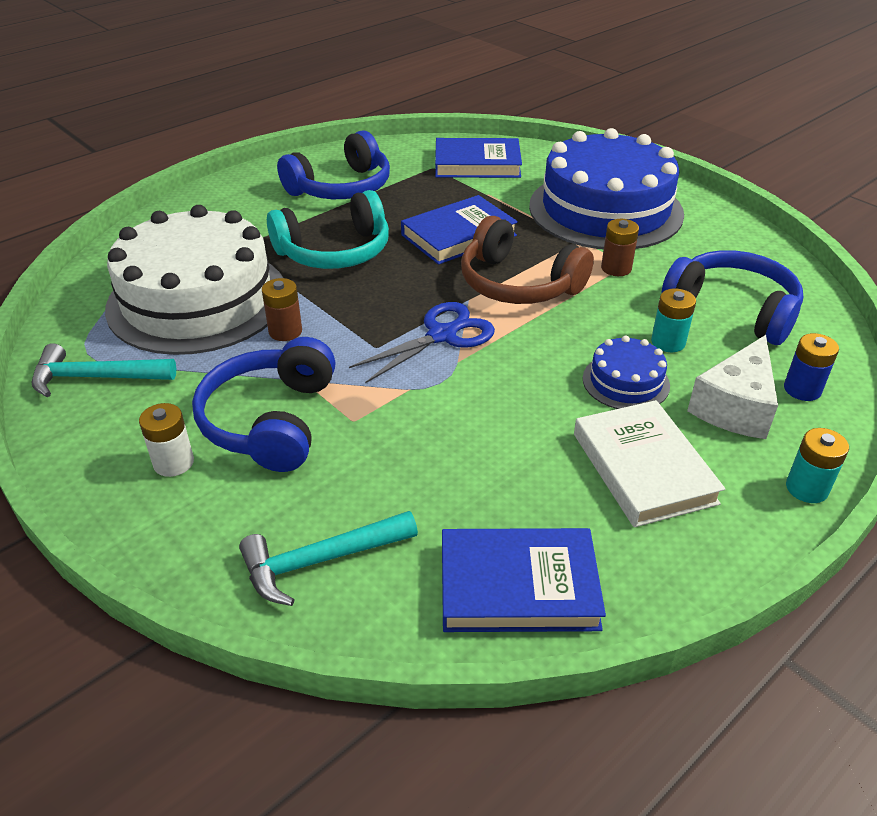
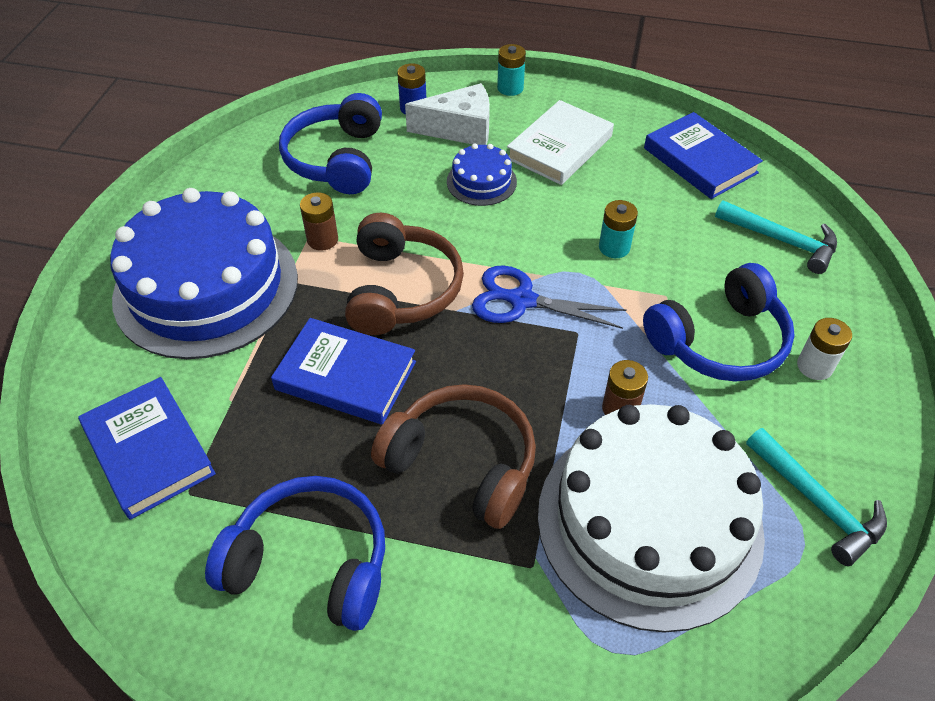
camera: 125 degrees left, 10 degrees up
turquoise headphones [267,190,389,269] -> brown headphones [371,384,536,529]
turquoise battery [651,289,696,352] -> turquoise battery moved to [599,200,638,258]

